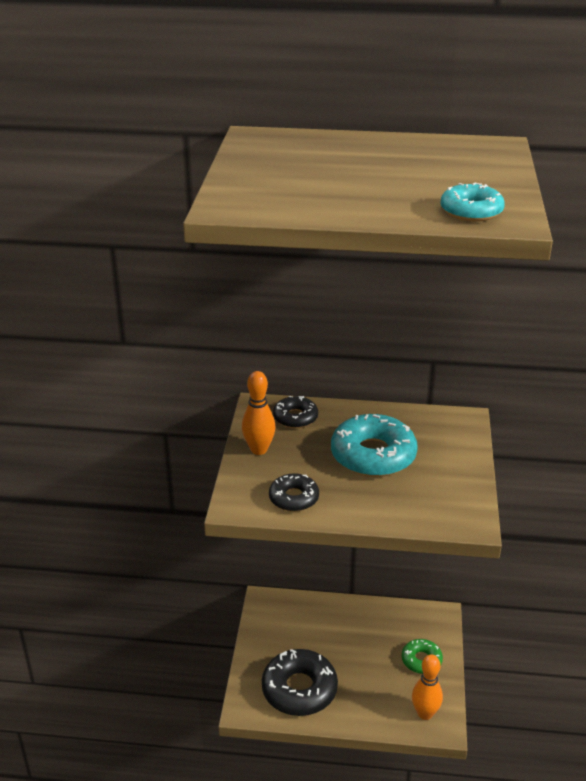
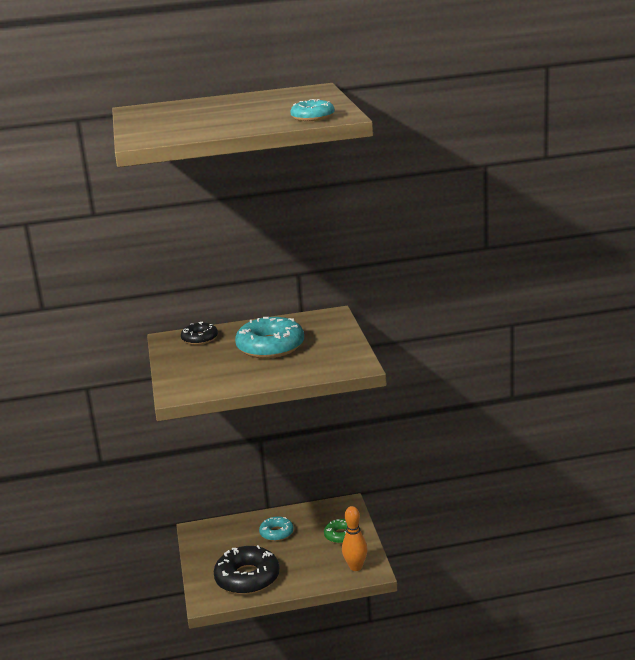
camera: 15 degrees left, 10 degrees down
orange bowling pin [242,371,275,455] -> none
black donut [269,473,319,512] -> none
none -> turquoise donut [259,517,294,541]

